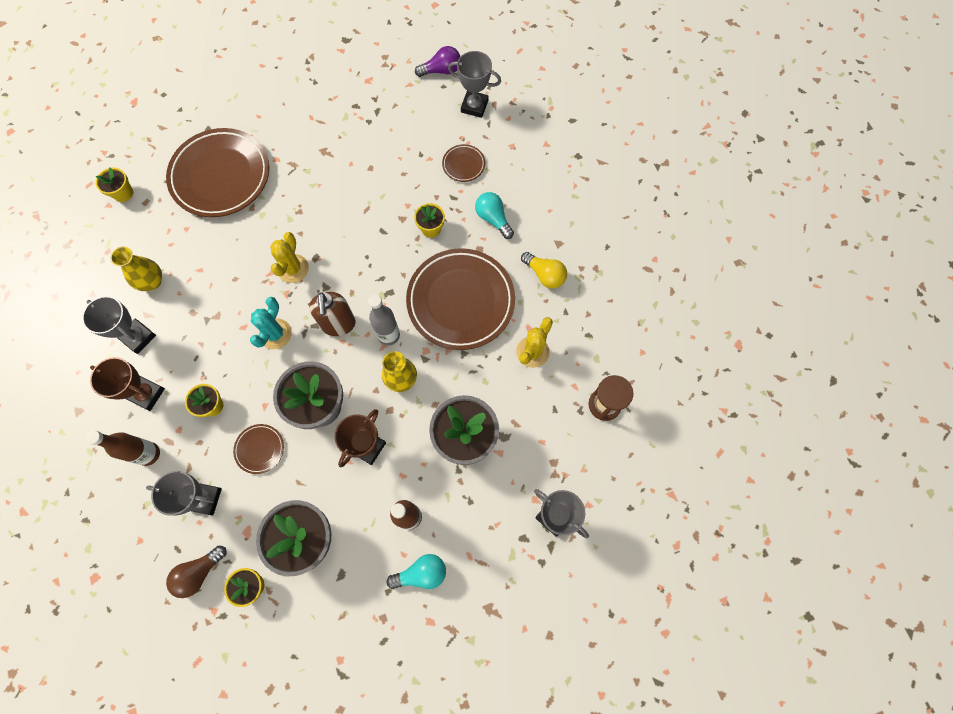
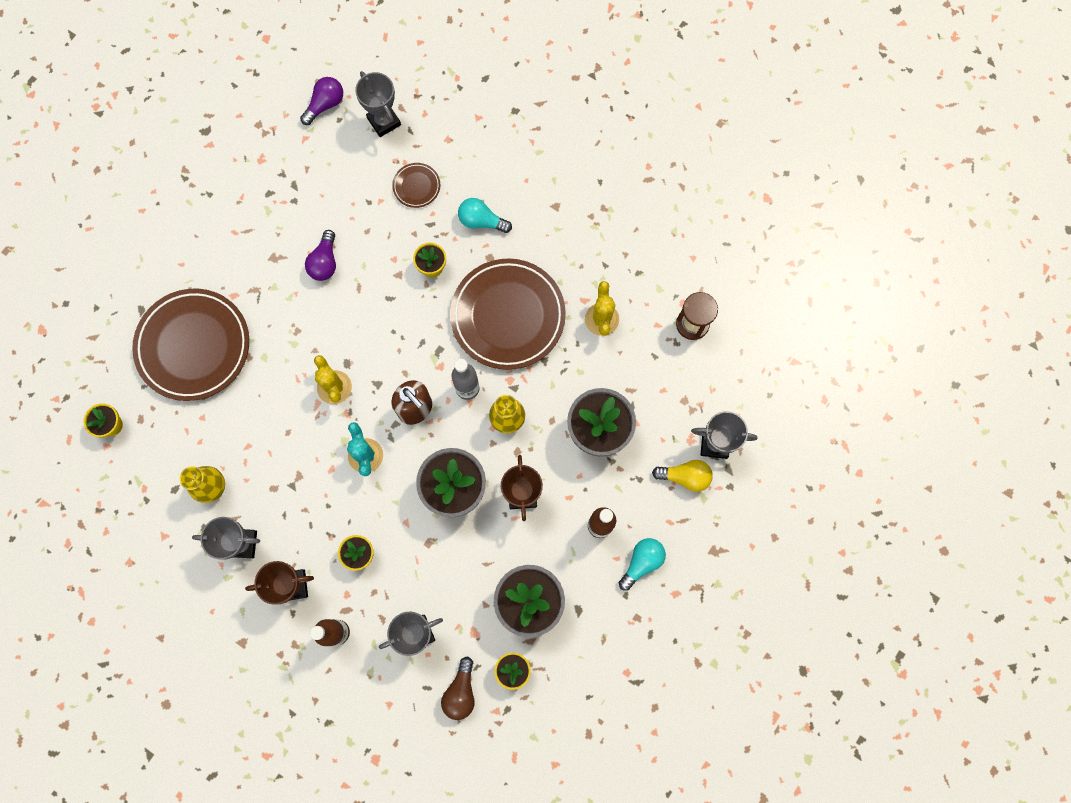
camera: 35 degrees left, 5 degrees up
brown plate [233,424,284,474] -> none
grey trophy [448,51,501,118] -> grey trophy turned 75 degrees clockwise [355,71,401,137]
yellow light bulb [521,252,567,289] -> yellow light bulb moved to [652,460,713,492]
none -> purple light bulb [305,230,336,281]

